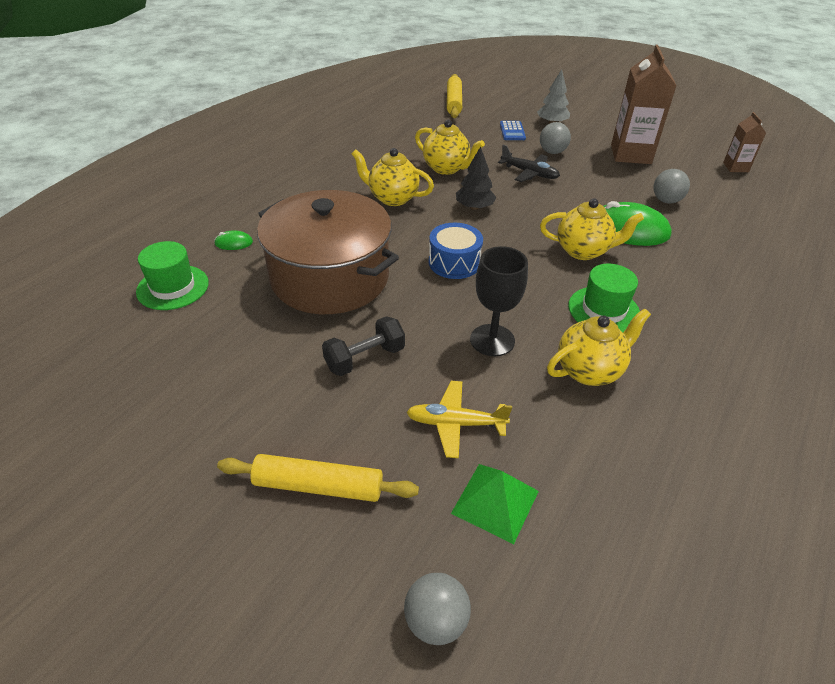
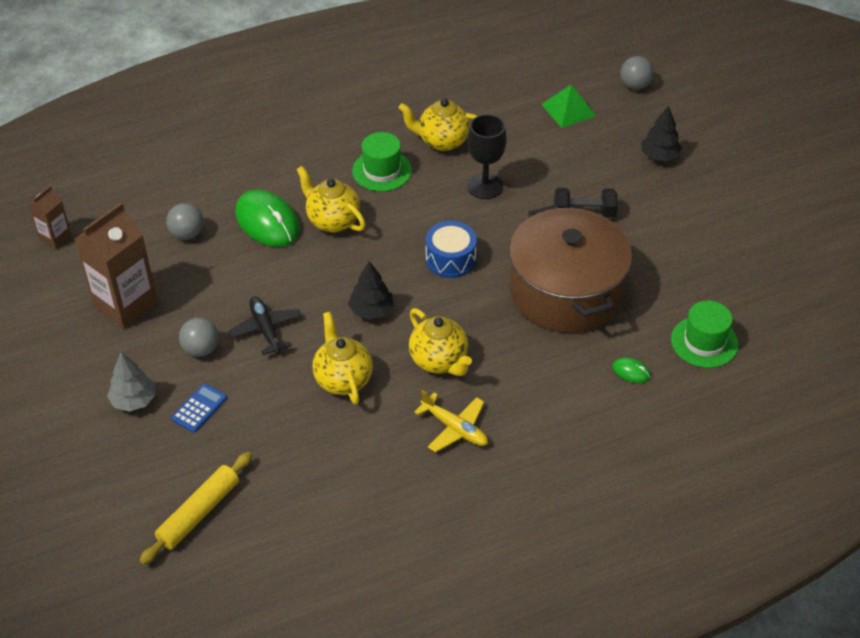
camera: 145 degrees left, 5 degrees up
yellow rolling pin [217,454,419,502] -> black tree [641,105,682,161]
yellow plane [406,381,512,458] -> yellow plane moved to [414,390,488,453]

